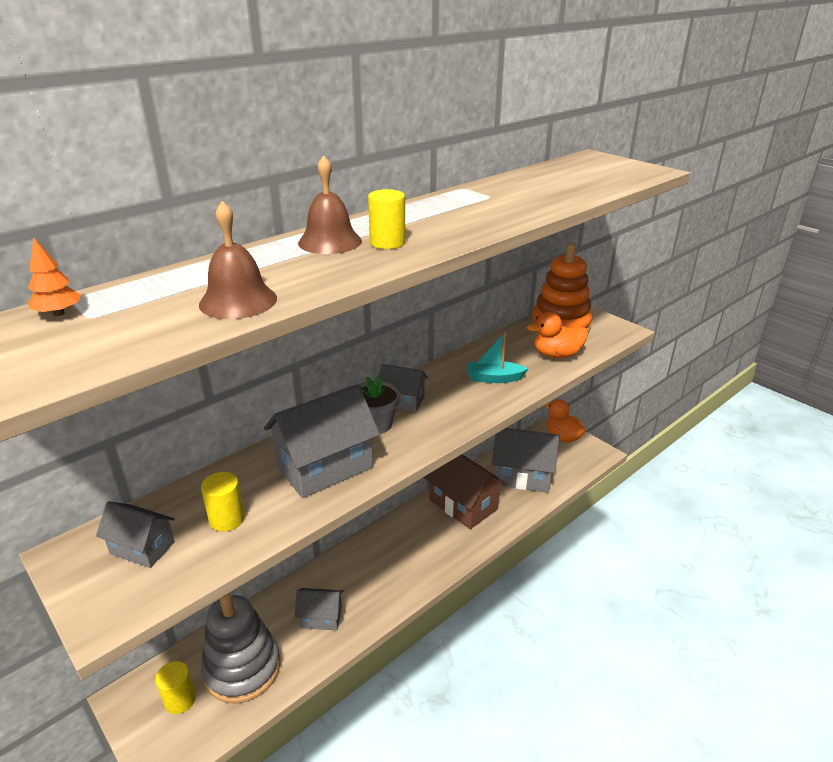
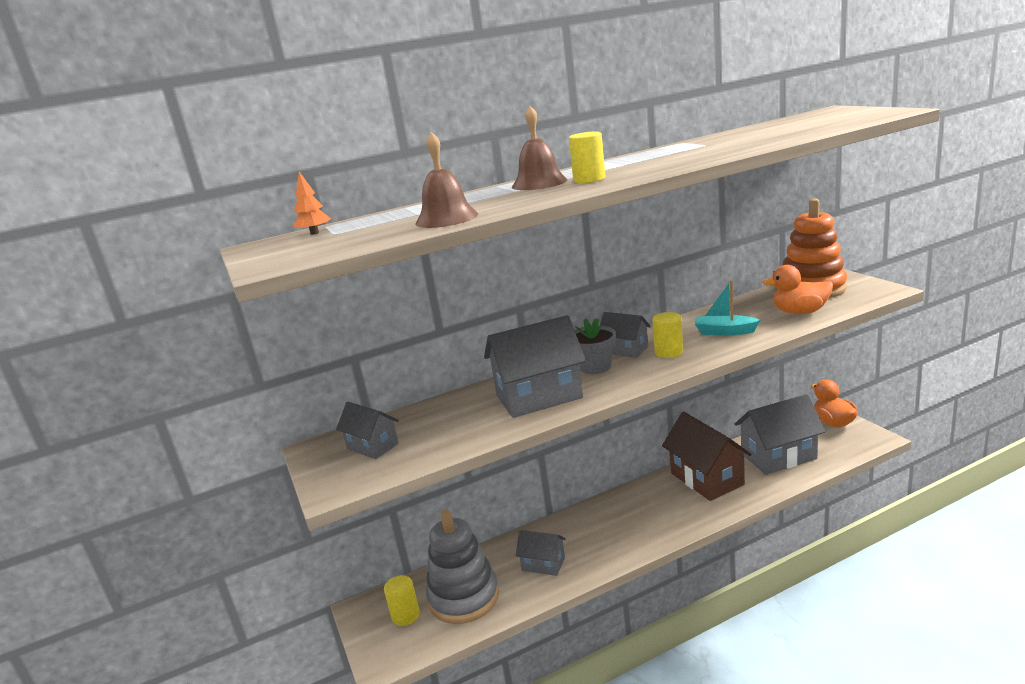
camera: 20 degrees right, 10 degrees down
yellow cylinder [201,472,245,531] -> yellow cylinder moved to [652,312,683,358]
grey house [492,428,559,493] -> grey house turned 45 degrees counterclockwise [734,394,825,475]

